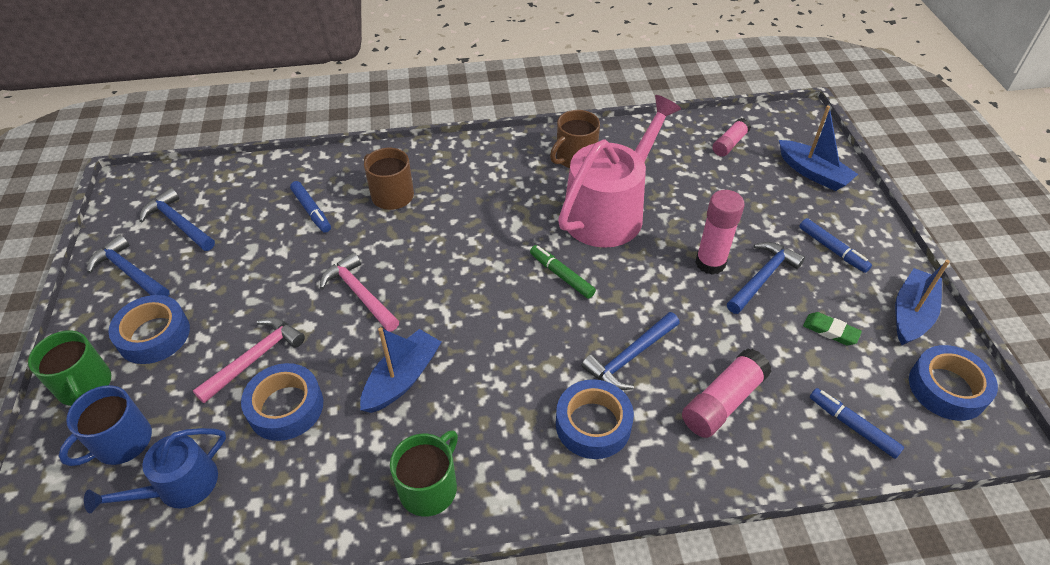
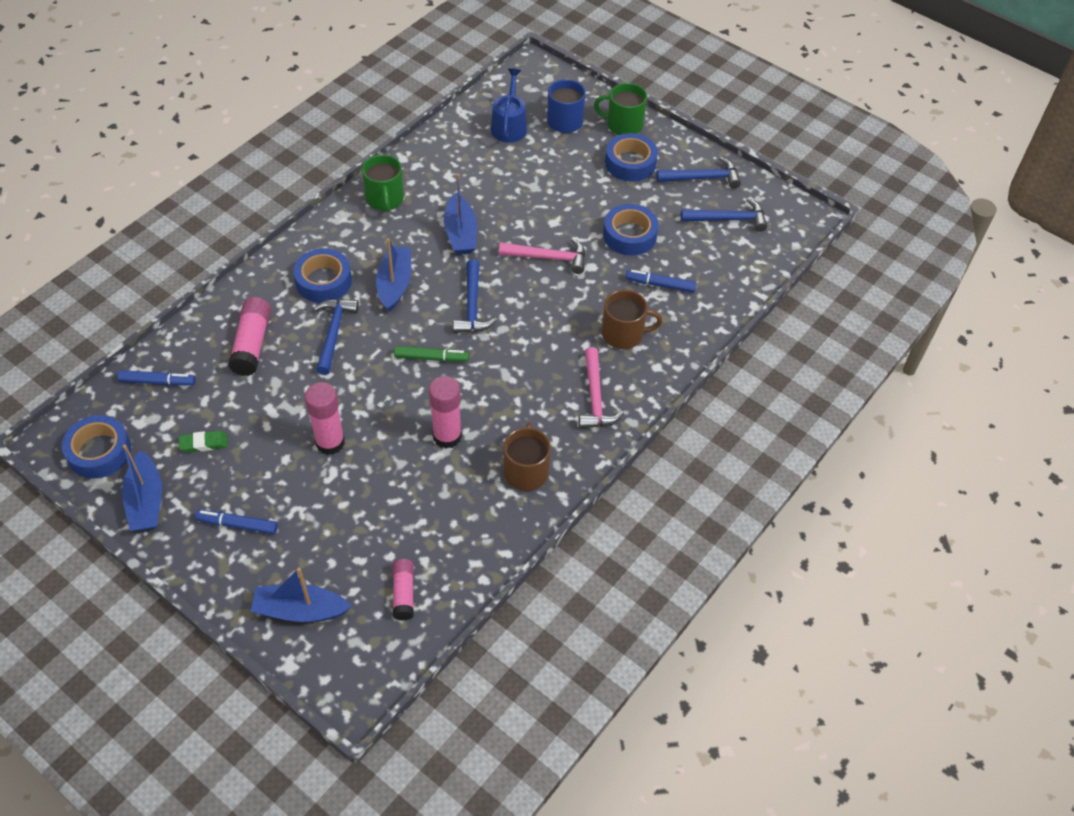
camera: 135 degrees right, 5 degrees up
pink hammer [193,317,305,403] -> pink hammer moved to [579,347,624,429]
blue tape [241,363,323,441] -> blue tape moved to [603,204,659,256]
pink watering can [558,95,681,248] -> pink glue stick [429,376,462,448]
blue hammer [727,242,805,314] -> blue hammer moved to [453,259,497,333]
none -> blue boat [376,238,411,312]

